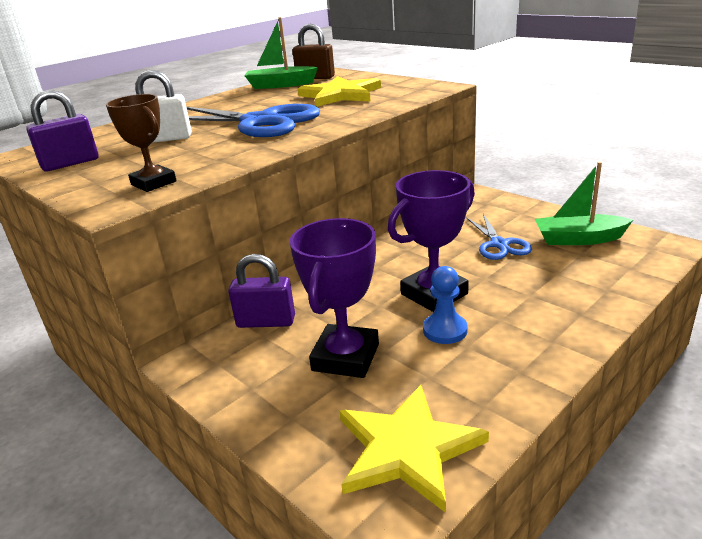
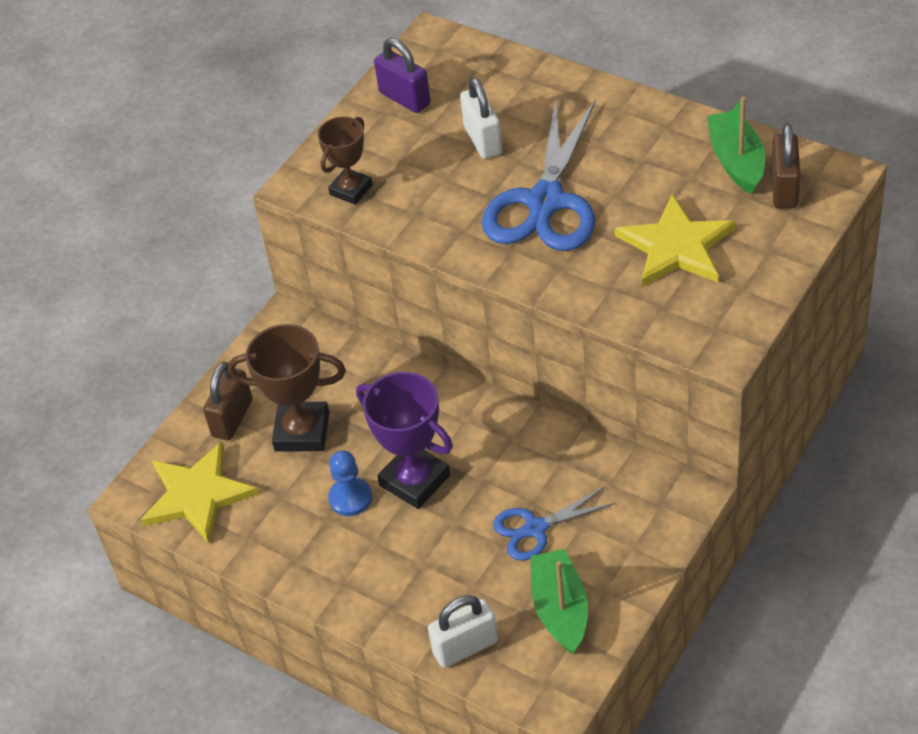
camera: 80 degrees right, 20 degrees up
purple padlock [228,254,295,328] -> none
purple trophy [290,218,379,378] -> brown trophy [228,324,346,451]
none -> brown padlock [203,362,253,440]
none -> white padlock [428,595,498,668]

